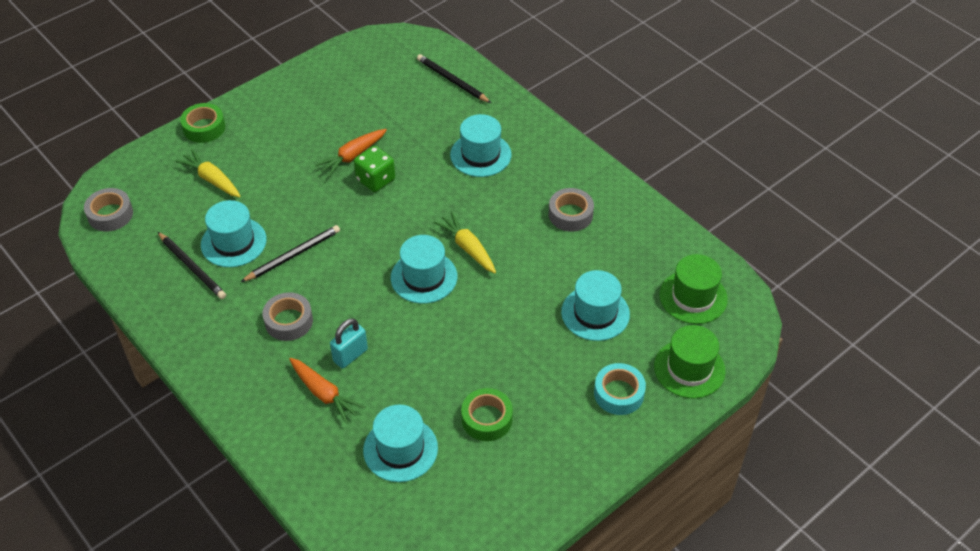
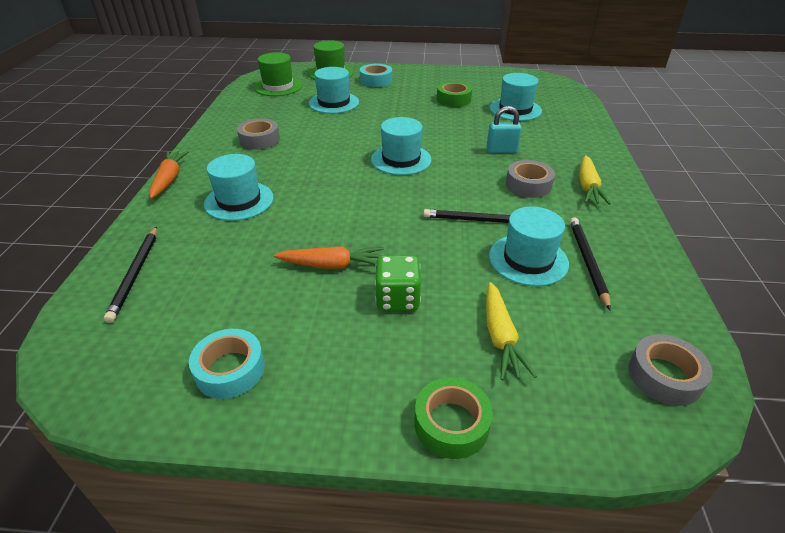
camera: 135 degrees left, 10 degrees down
orange carrot [289,358,365,424] -> orange carrot moved to [149,151,189,199]
green dice [354,146,395,192] -> green dice moved to [375,255,421,311]
yellow carrot [434,212,496,273] -> yellow carrot moved to [579,155,611,205]
none -> turquoise tape [189,329,265,399]

